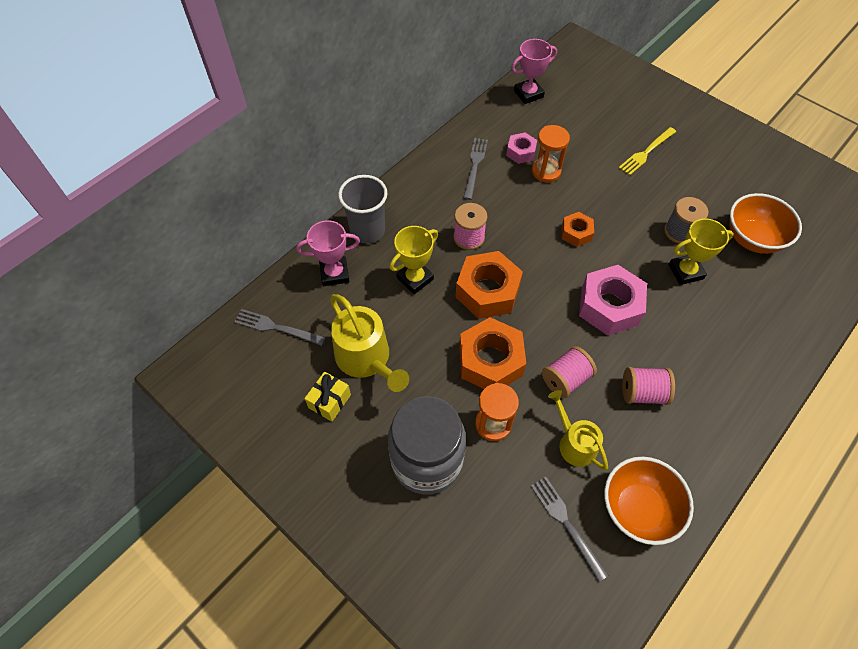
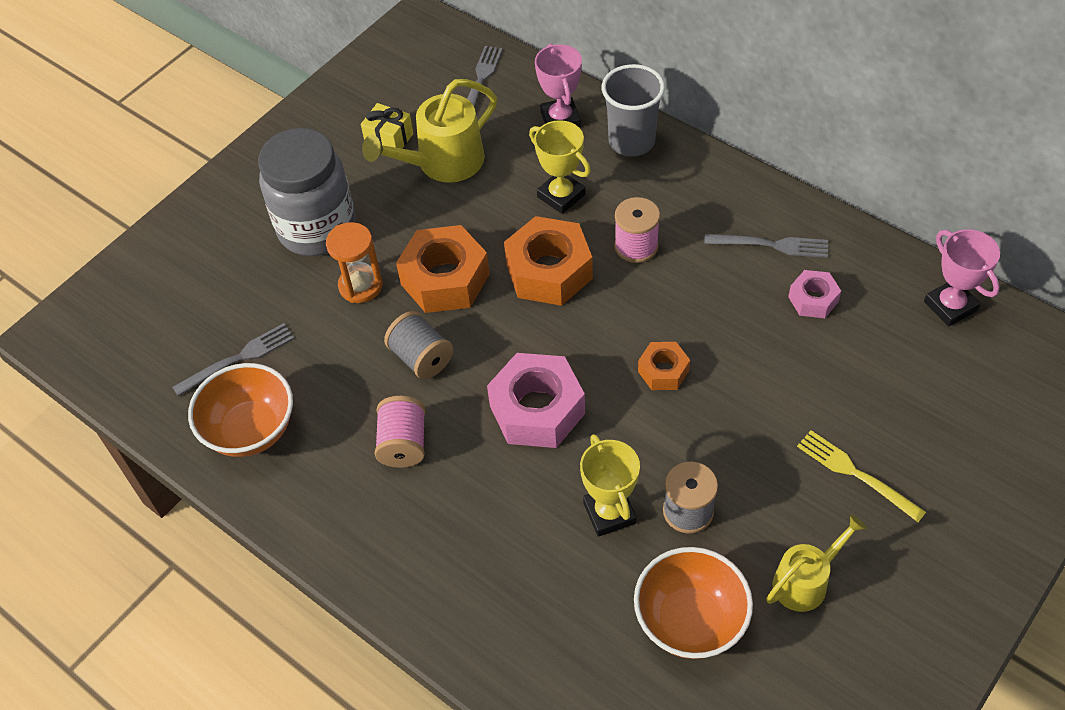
camera: 90 degrees right, 5 degrees down
orange hourglass [532,125,570,183] -> none
pink spool [542,346,597,398] -> grey spool [384,311,453,379]
yellow watering can [548,390,608,470] -> yellow watering can moved to [766,514,867,612]

